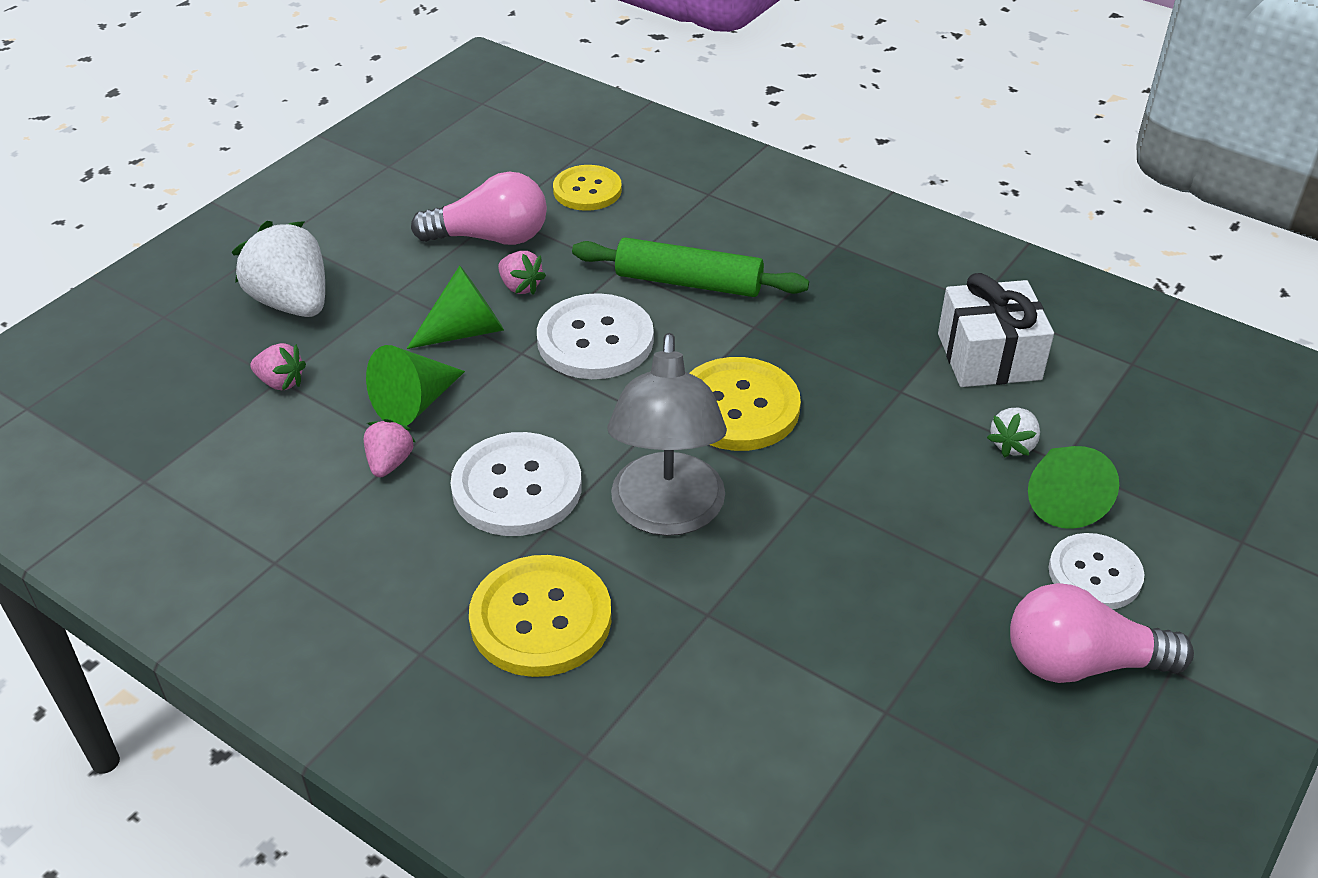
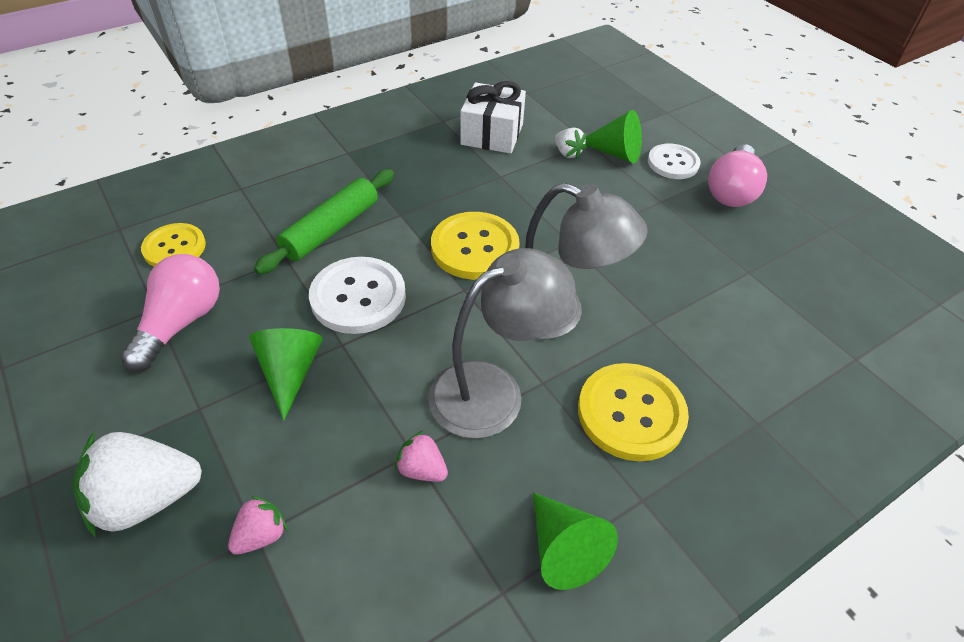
camera: 70 degrees left, 5 degrees up
green cone [366,345,465,426] -> green cone moved to [533,492,618,590]
white button [450,432,582,536] -> grey lamp [428,248,576,439]
pink strawberry [498,251,546,295] -> none

